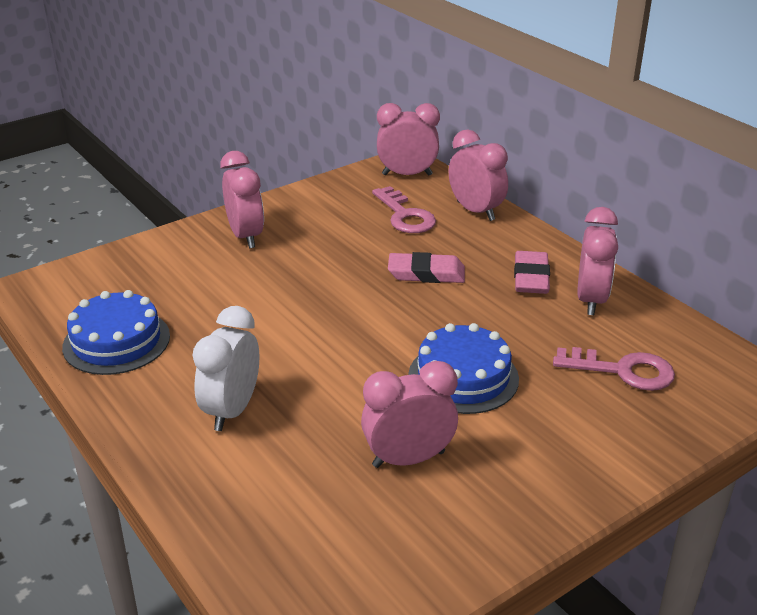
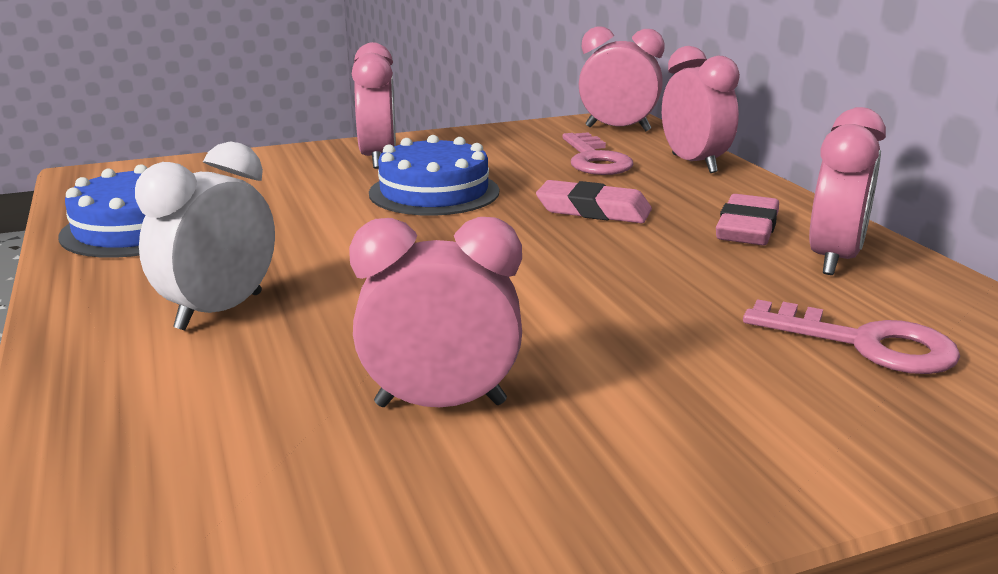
camera: 15 degrees right, 10 degrees down
blue cake [408,323,519,414] -> blue cake moved to [369,135,499,216]

